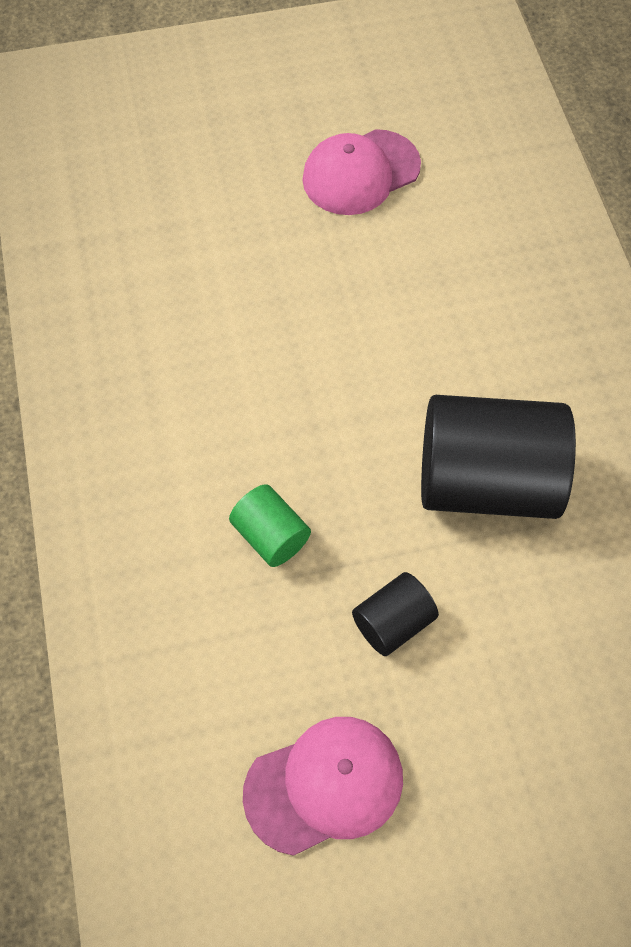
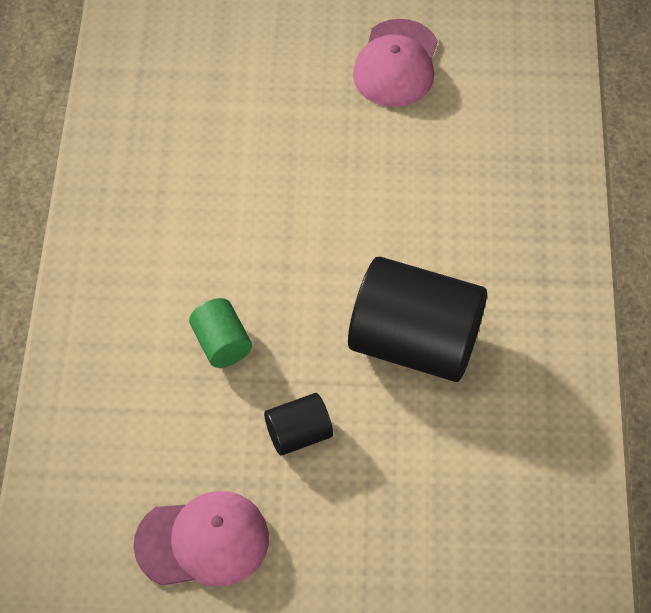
camera: 15 degrees right, 5 degrees down
pink cap [302,129,421,215] -> pink cap turned 60 degrees counterclockwise [353,19,438,107]

